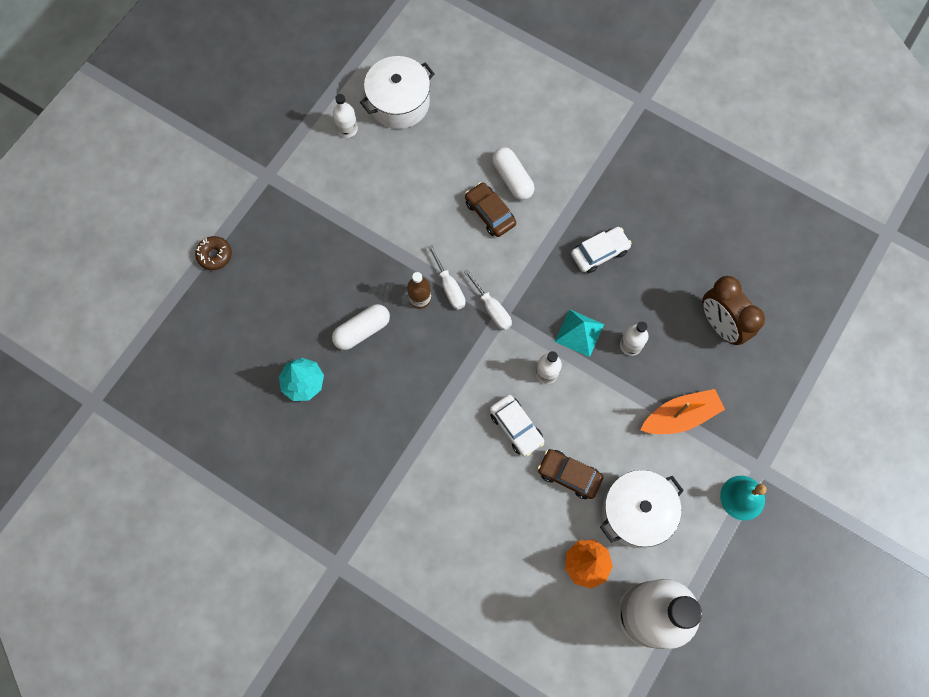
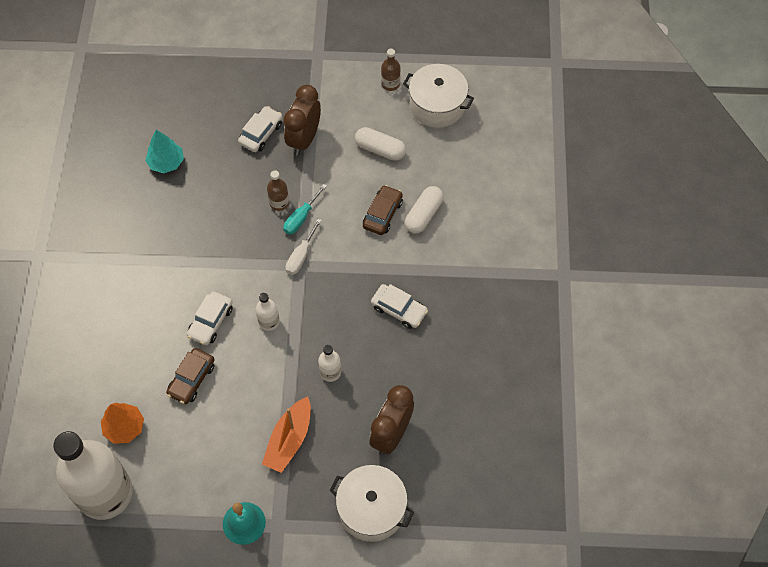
camera: 60 degrees right, 10 degrees down
brown donut [195,236,232,270] -> none
white capsule [332,304,390,350] -> white capsule moved to [355,127,406,161]
white bottle [333,94,358,138] -> brown bottle [381,49,400,91]
white screwdriver [428,245,465,310] -> turquoise screwdriver [283,184,327,235]
brown car [538,449,603,499] -> brown car turned 150 degrees counterclockwise [166,348,215,404]
turquoise pyramid [555,309,604,357] -> none
white pot [600,470,684,548] -> white pot moved to [329,465,414,542]
orange boat [641,389,725,434] -> orange boat turned 75 degrees clockwise [262,397,311,473]
none -> white car [238,106,283,152]
none -> brown clock [284,85,321,156]

